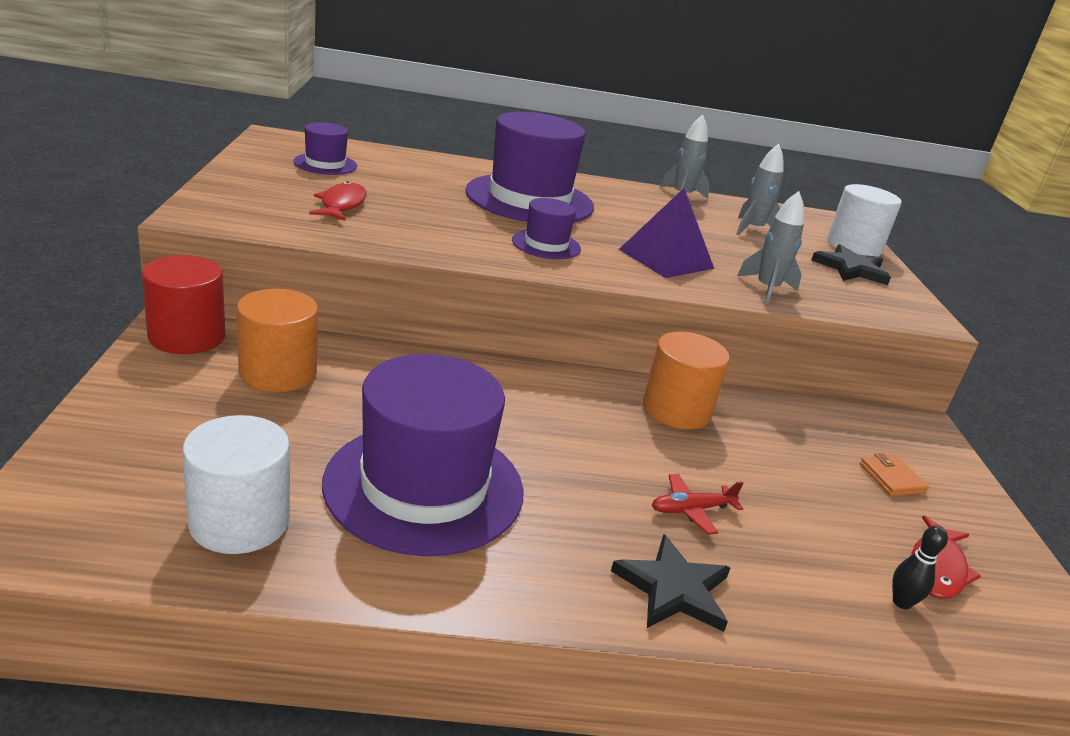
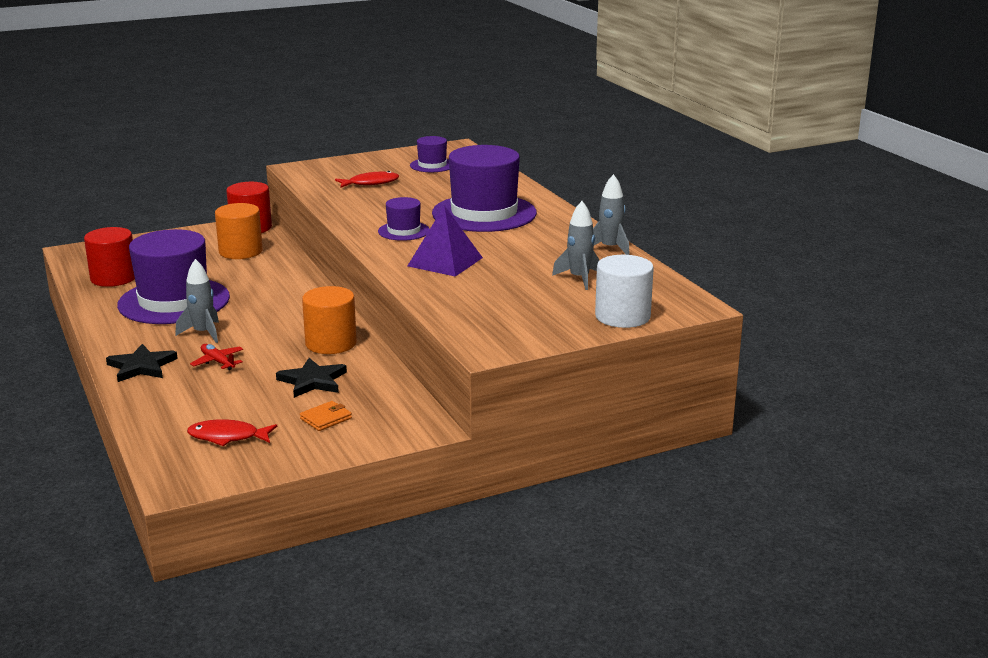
camera: 70 degrees right, 5 degrees down
white cylinder [182,415,290,554] -> red cylinder [84,227,135,287]
grey rocket [737,191,804,304] -> grey rocket moved to [175,259,219,343]
black star [811,244,891,285] -> black star moved to [276,358,347,398]
black bowling pin [892,526,948,609] -> none

